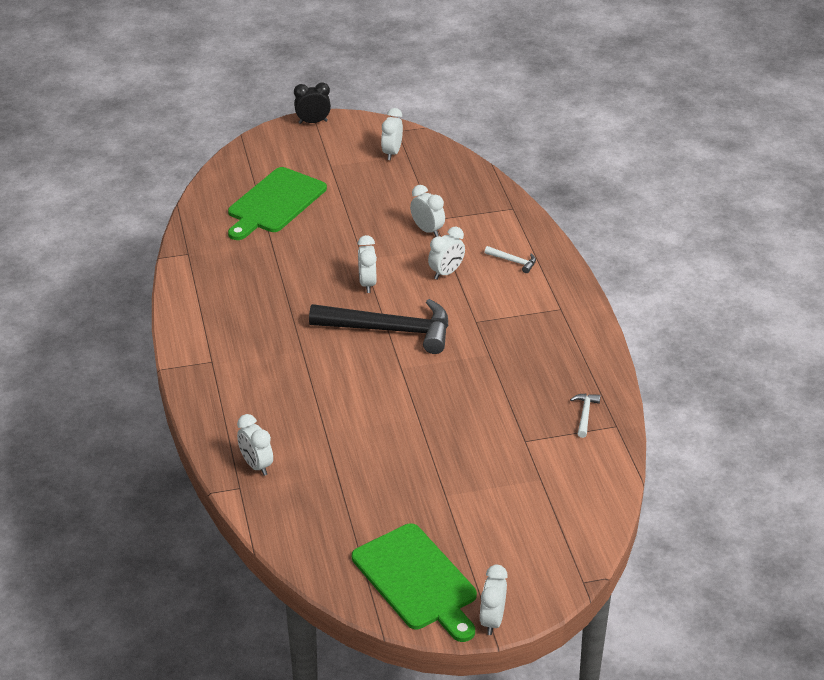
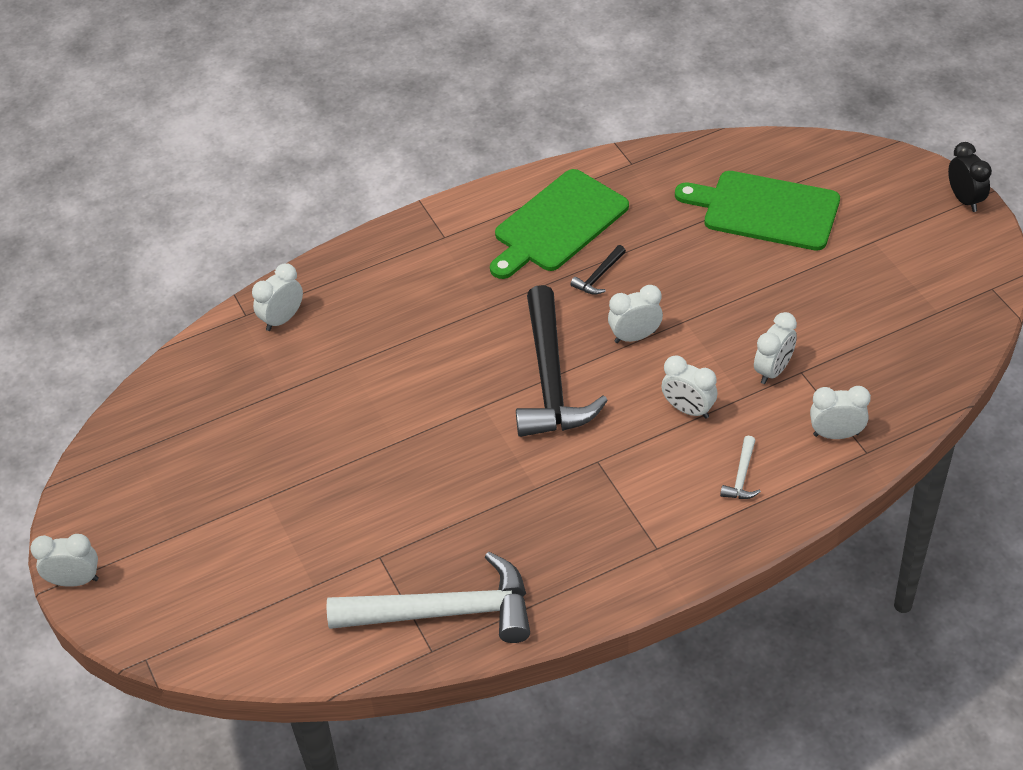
camera: 80 degrees right, 10 degrees up
green cutting board [352,523,477,642] -> green cutting board moved to [490,169,629,279]
white clock [381,108,403,160] -> white clock moved to [810,386,871,439]
white hammer [570,394,601,438] -> white hammer [327,552,530,643], size x2.50
none -> black hammer [570,245,626,295]

